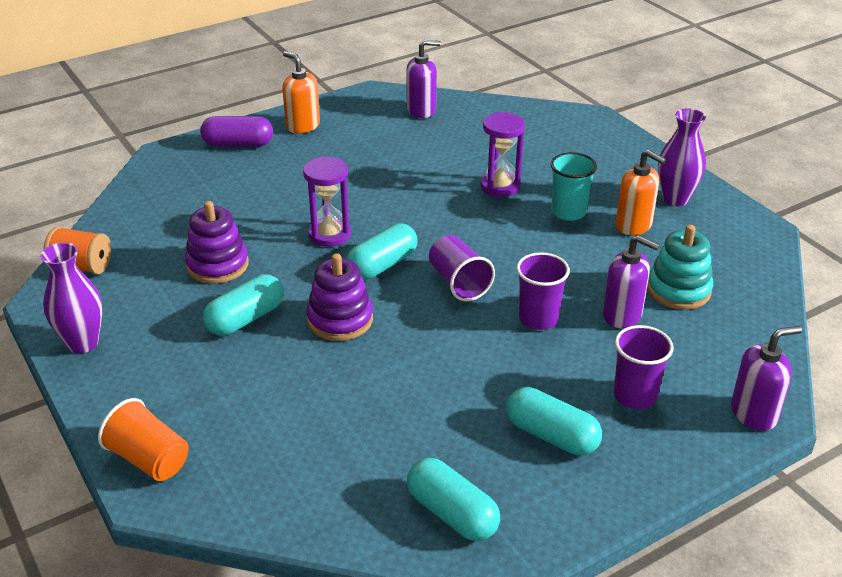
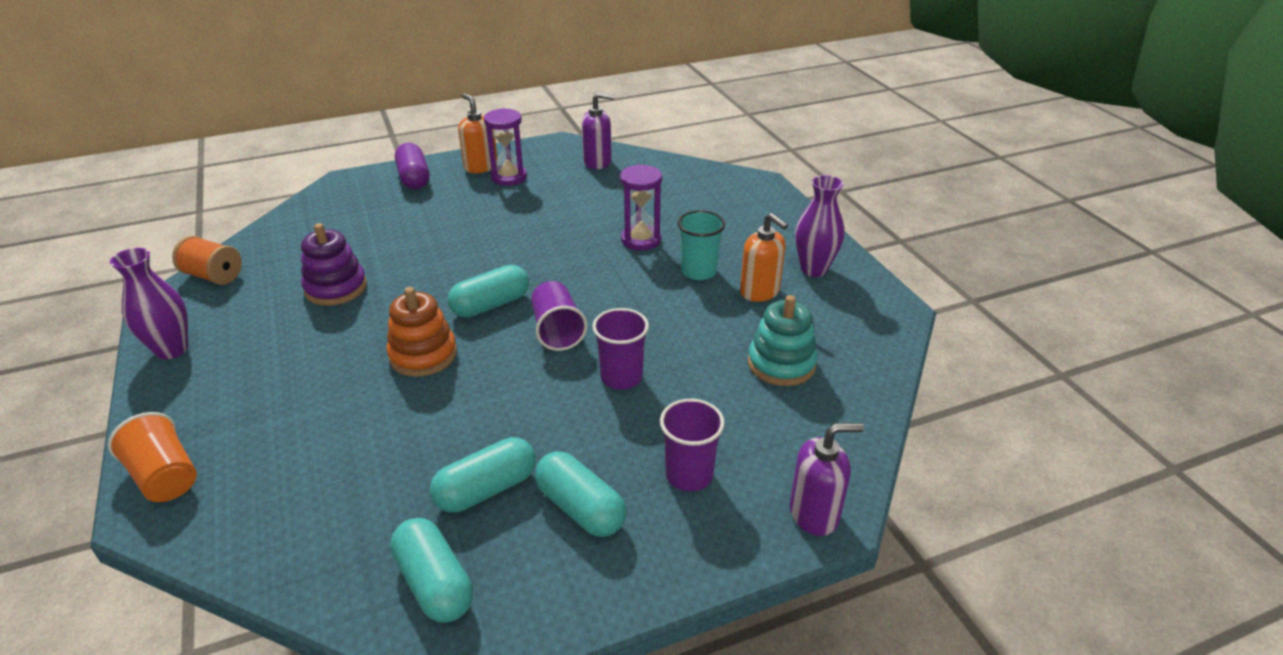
camera: 10 degrees right, 0 degrees up
purple capsule [200,116,273,147] -> purple capsule turned 60 degrees clockwise [395,143,429,189]
turquoise capsule [203,274,284,336] -> turquoise capsule moved to [430,437,536,512]
purple hourglass [303,156,351,247] -> purple hourglass moved to [484,108,527,186]
purple stacking toy [307,253,373,341] -> orange stacking toy [386,287,457,377]
purple soap dispenser [603,235,660,328] -> none

